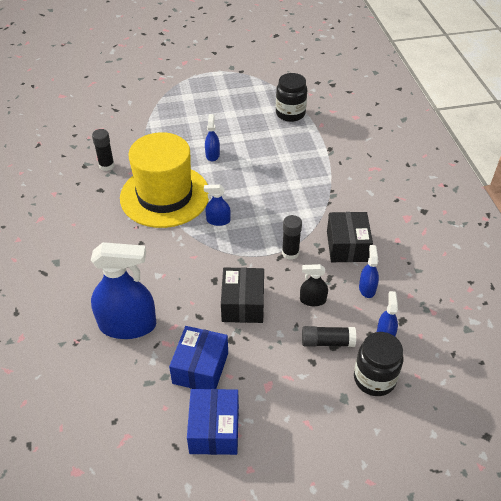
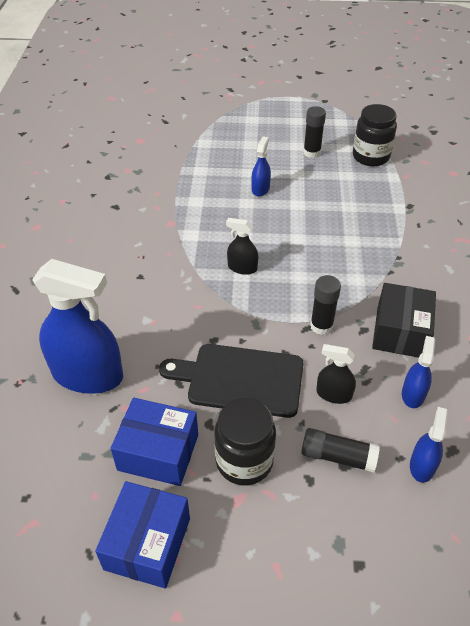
camera: 15 degrees right, 0 degrees up
black glue stick [92,129,115,171] -> black glue stick moved to [303,106,326,158]
yellow hat [120,132,209,228] -> none
blue box [169,326,228,389] -> blue box turned 75 degrees clockwise [111,398,198,486]
blue spray bottle [204,184,231,226] -> black spray bottle [226,218,258,275]
black box [221,267,264,323] -> black cutting board [159,344,304,418]
black jar [354,332,403,396] -> black jar moved to [214,398,276,486]

